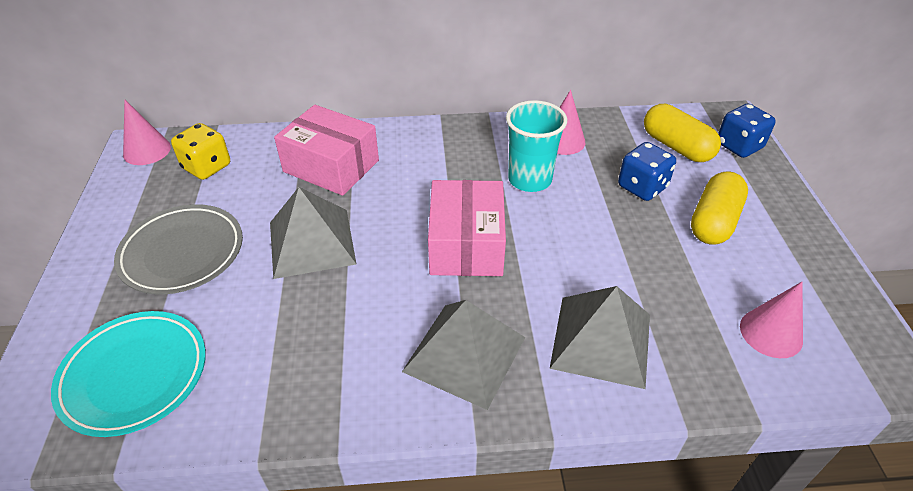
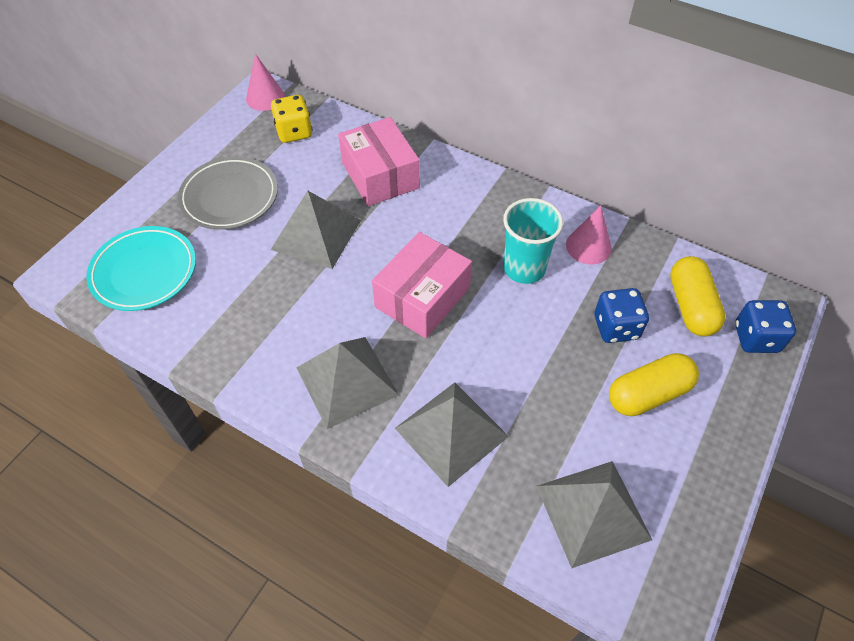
camera: 35 degrees right, 10 degrees up
pink cone [740,282,803,358] -> grey pyramid [536,461,652,568]

